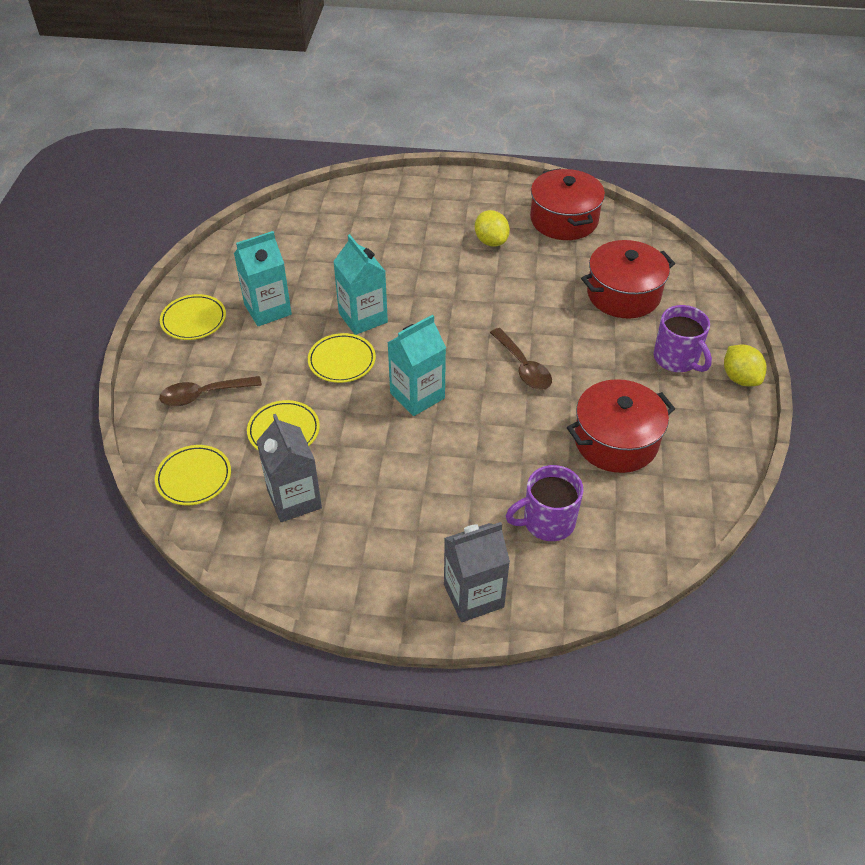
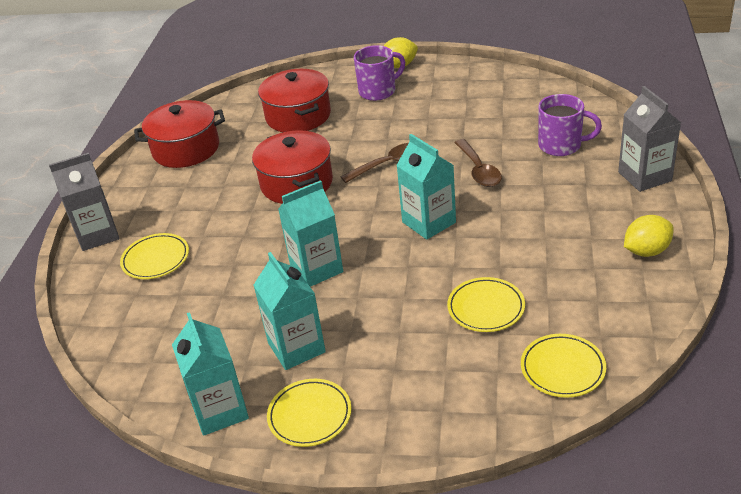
camera: 85 degrees left, 10 degrees down
brown spoon [159,376,262,406] -> brown spoon moved to [454,139,502,187]
grey carton [256,414,322,522] -> grey carton moved to [49,153,119,251]
yellow plate [308,333,376,383] -> yellow plate moved to [120,233,189,279]
yellow lemon [475,210,510,247] -> yellow lemon moved to [624,215,674,257]
purple mug [506,465,584,541] -> purple mug turned 60 degrees counterclockwise [538,94,602,156]
red pot [567,379,675,473] -> red pot moved to [252,130,333,204]
none -> turquoise carton [172,312,249,436]

